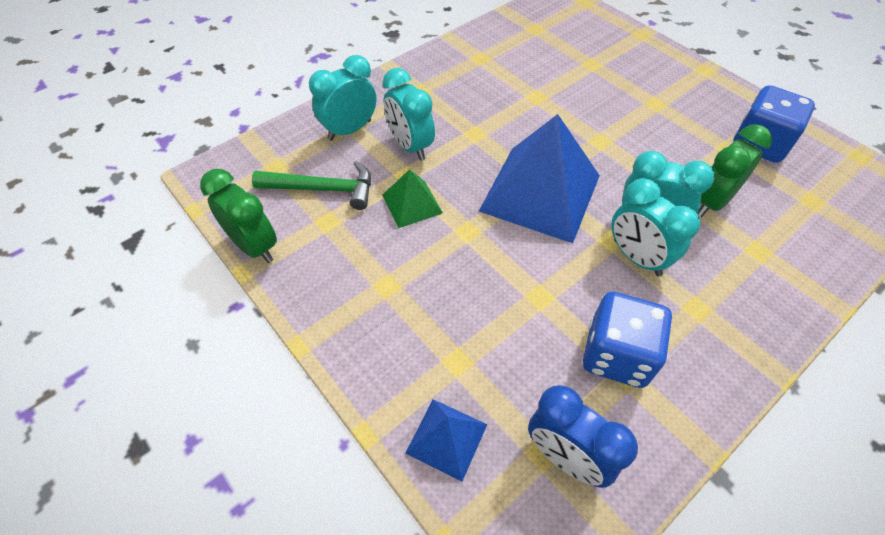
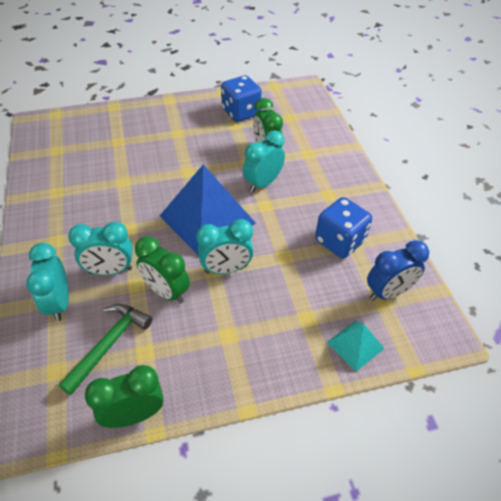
camera: 65 degrees left, 5 degrees down
green pyramid [382,169,443,228] -> green clock [135,236,190,304]
blue pyramid [405,399,487,481] -> turquoise pyramid [327,321,384,372]
turquoise clock [612,178,700,276] -> turquoise clock moved to [196,219,253,274]

